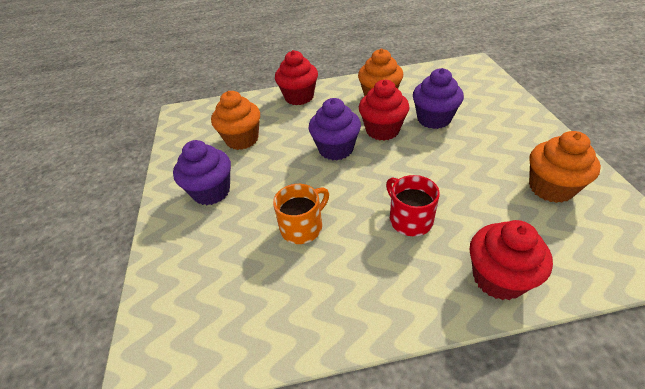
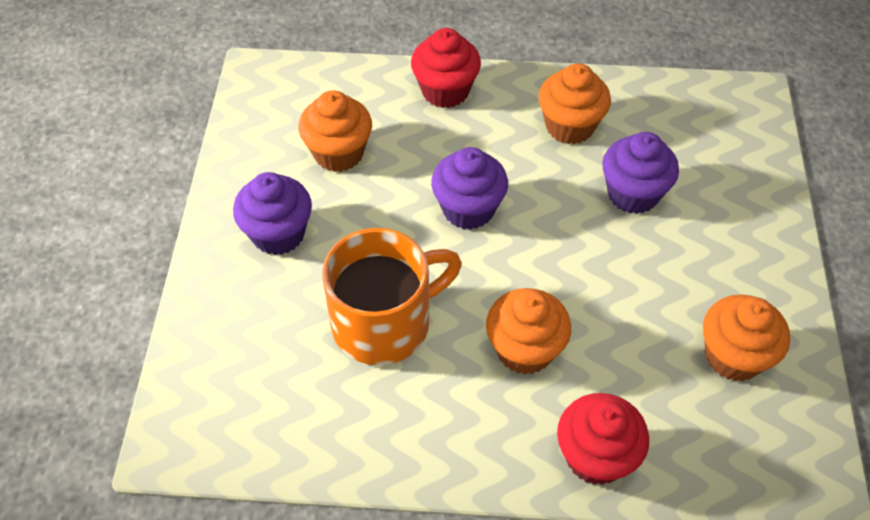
camera: 10 degrees right, 10 degrees up
orange mug [273,184,329,244] -> orange mug [322,228,462,365], size x1.73
red cupcake [359,79,410,141] -> none
red mug [386,175,440,236] -> orange cupcake [486,288,571,375]

